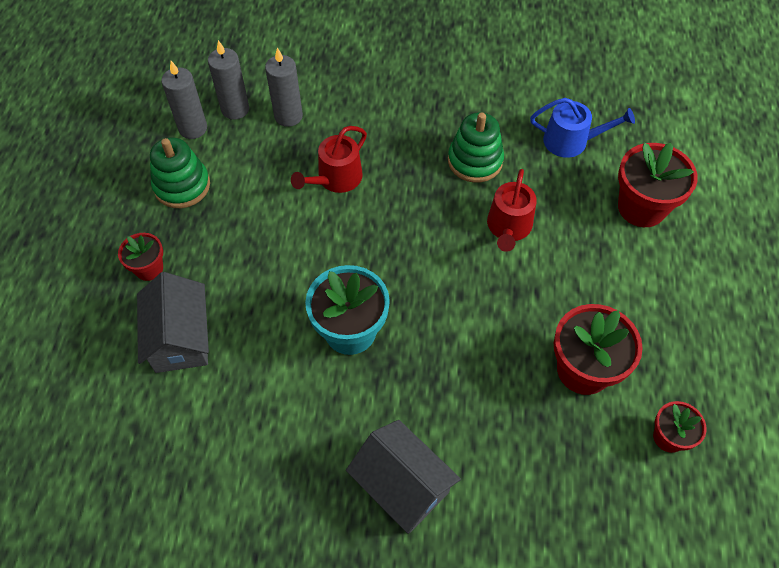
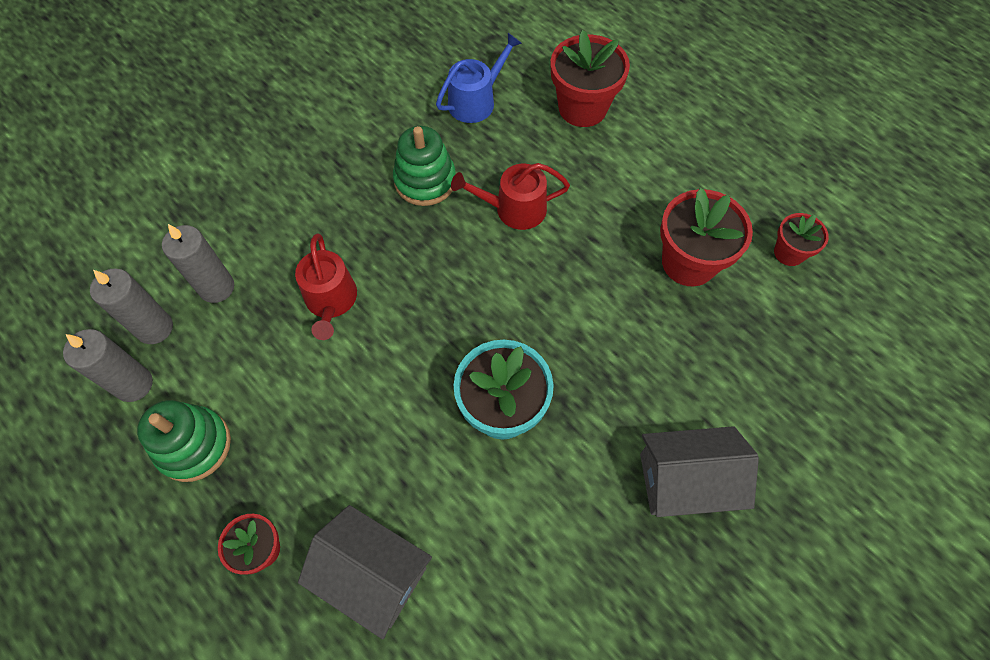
camera: 50 degrees left, 5 degrees up
red watering can [487,169,537,252] -> red watering can turned 120 degrees clockwise [451,163,570,230]

